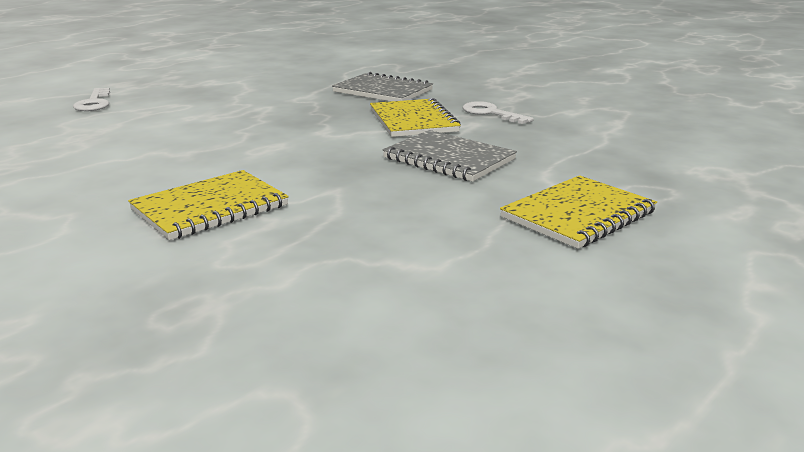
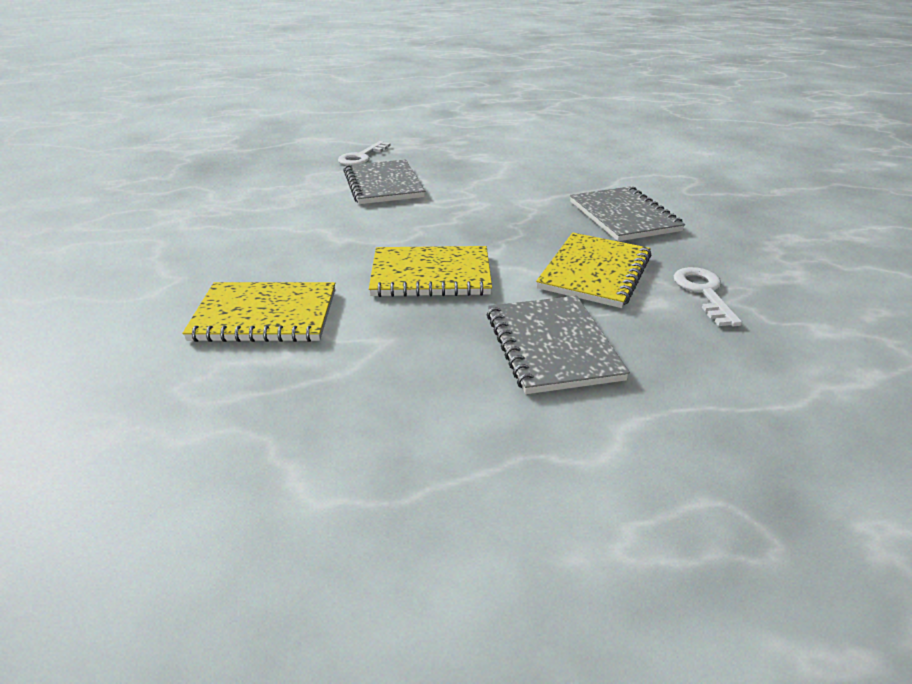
camera: 40 degrees right, 10 degrees up
yellow notebook [500,175,657,249] -> yellow notebook moved to [369,246,492,297]
none -> grey notebook [343,159,425,204]

